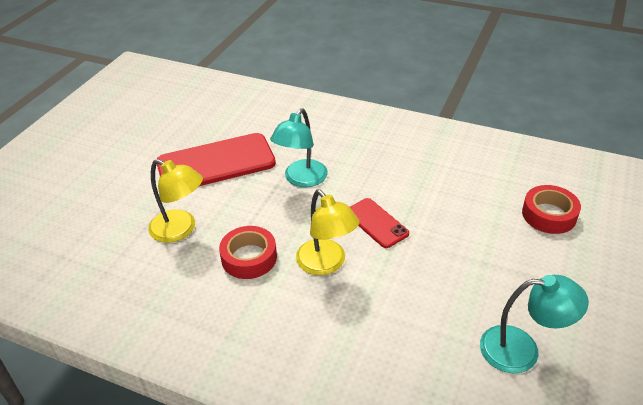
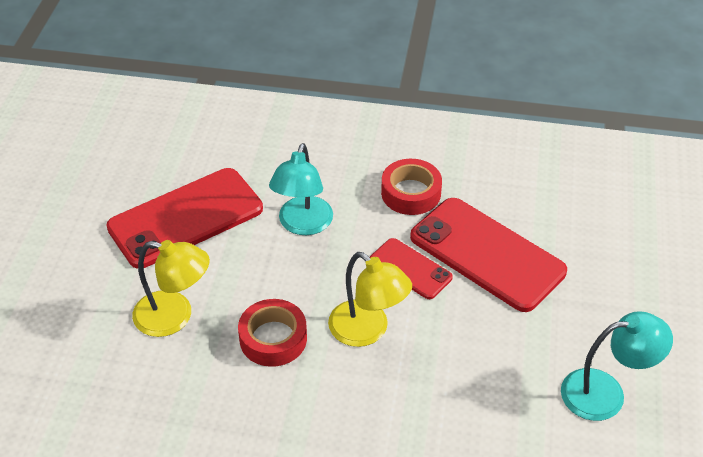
camera: 15 degrees left, 5 degrees up
red tape [522,185,581,234] -> red tape moved to [381,159,442,215]
none -> red phone [410,198,567,312]

